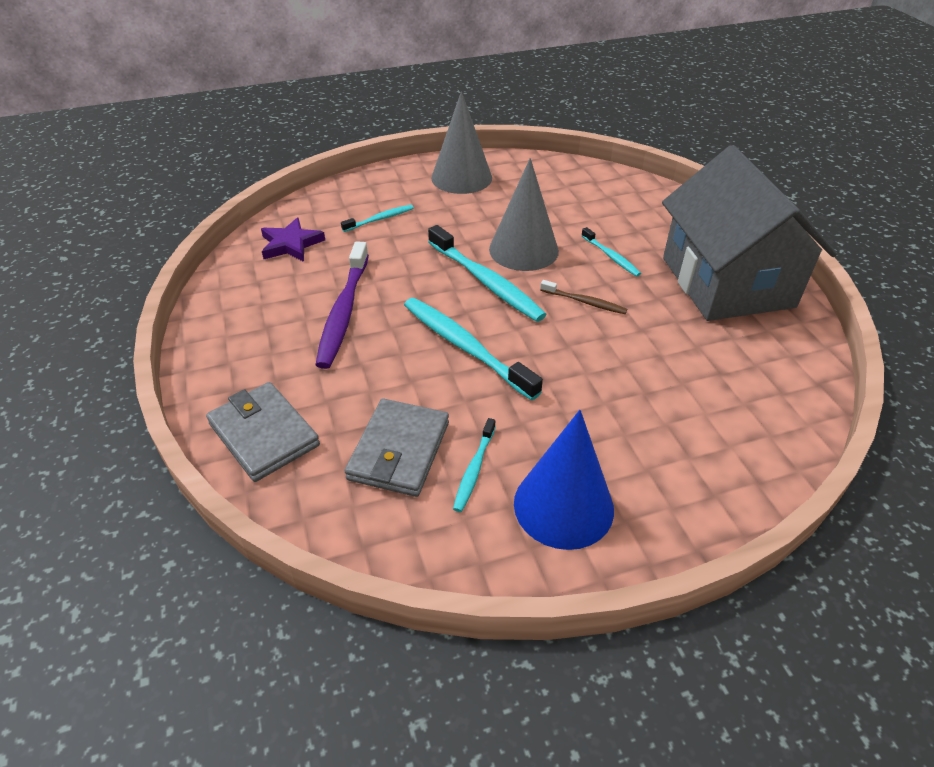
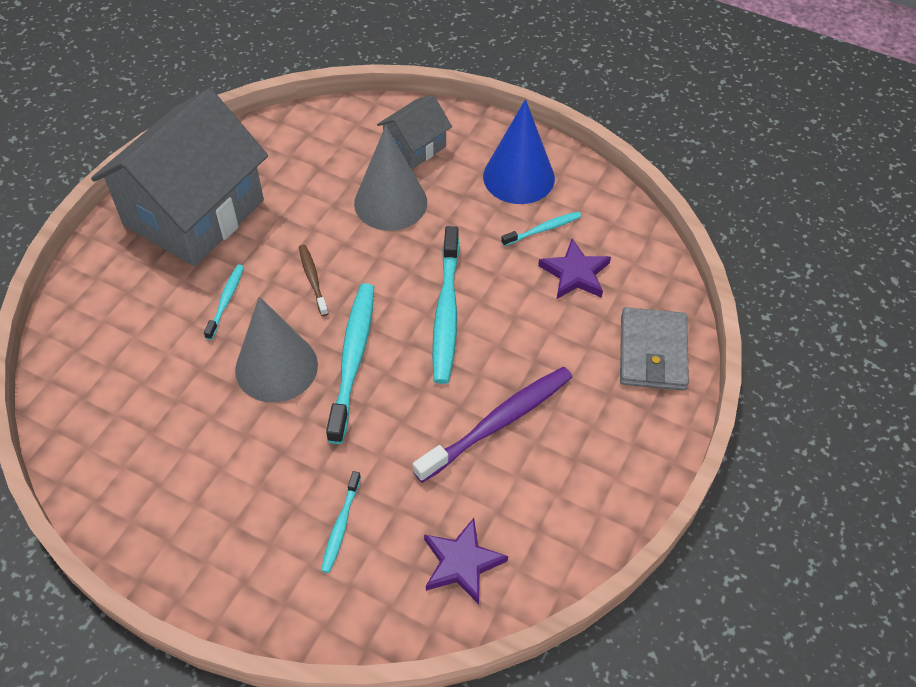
camera: 135 degrees left, 10 degrees up
turquoise toothbrush [341,205,414,232] -> turquoise toothbrush turned 90 degrees counterclockwise [321,471,361,573]
grey wallet [345,398,449,497] -> purple star [538,239,611,299]
grey cone [431,91,492,194] -> grey cone moved to [354,125,427,231]
none -> grey house [377,95,452,169]

